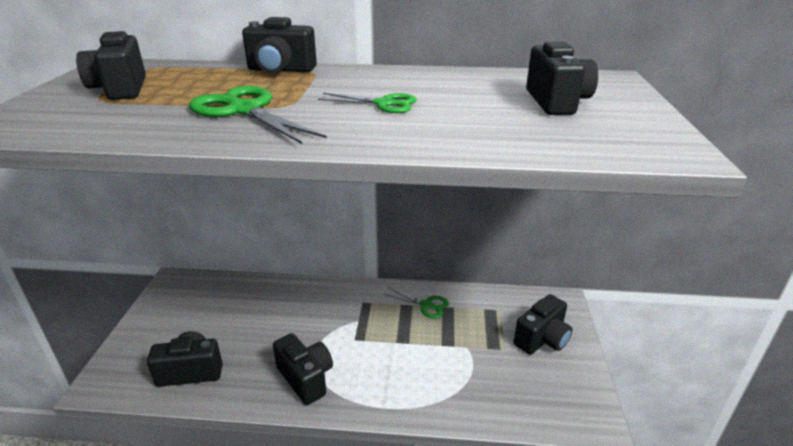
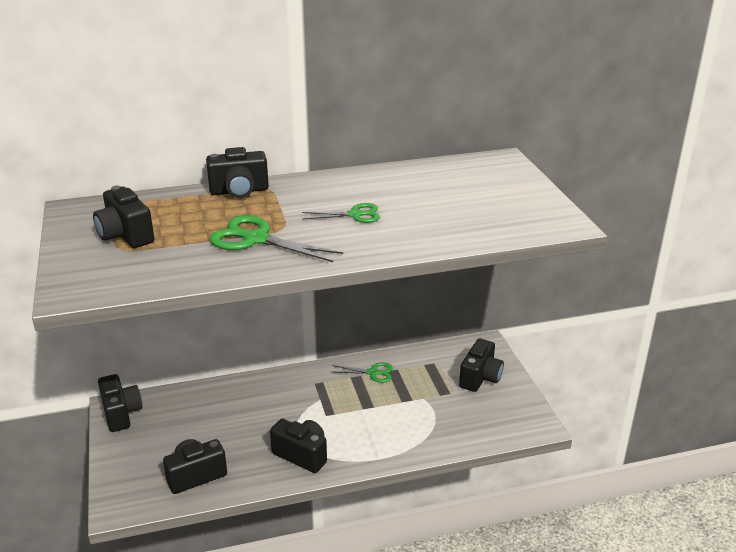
camera: 20 degrees left, 0 degrees up
black camera [526,41,598,115] -> black camera moved to [98,374,142,432]

